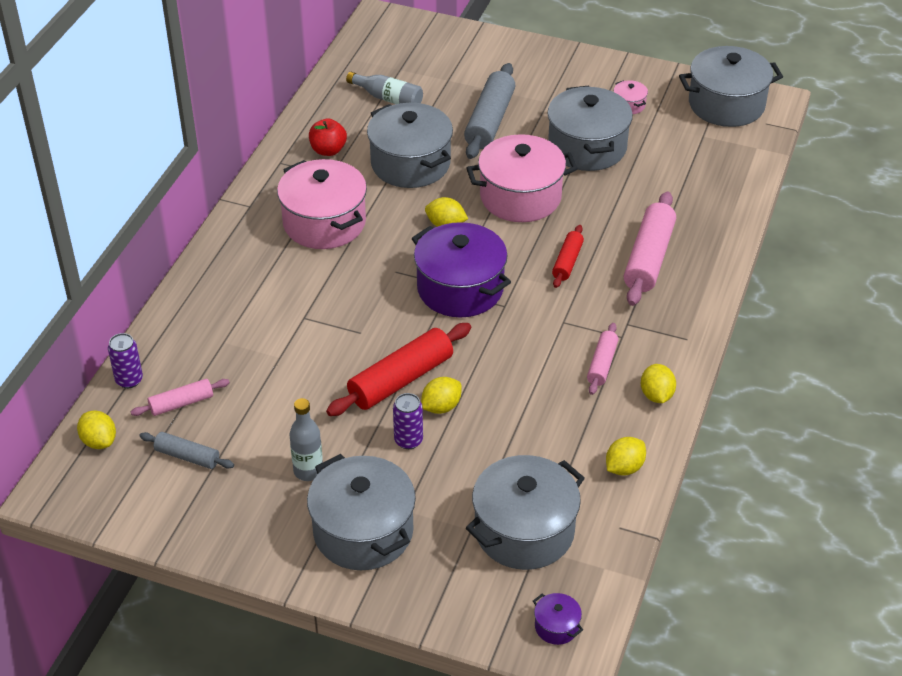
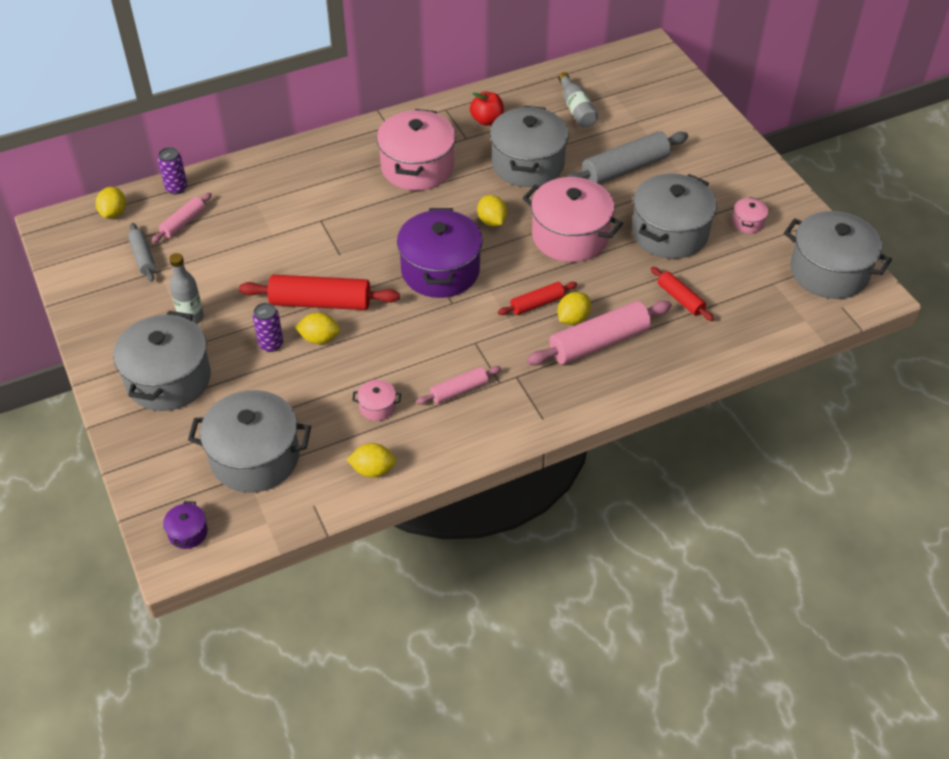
camera: 45 degrees right, 5 degrees up
pink rolling pin [131,379,230,416] -> pink rolling pin turned 75 degrees counterclockwise [151,193,212,243]
yellow lemon [641,364,676,403] -> yellow lemon moved to [557,292,591,325]
none -> pink pot [352,380,401,421]
none -> red rolling pin [651,267,714,321]

